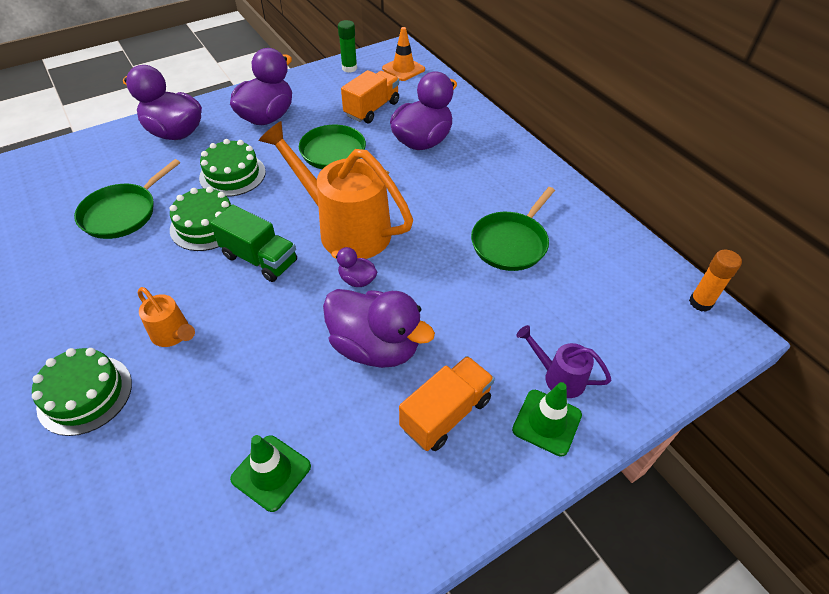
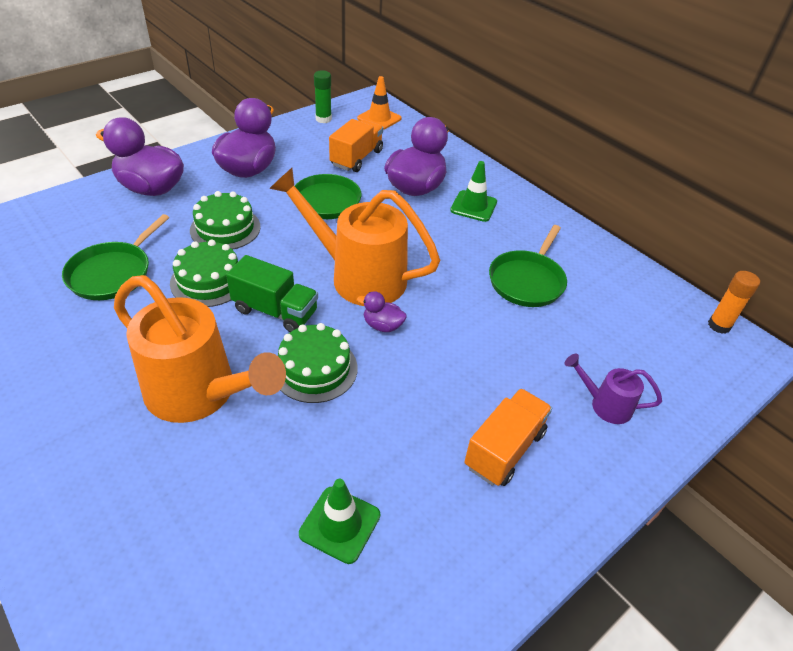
camera: 10 degrees left, 5 degrees down
green cake [32,348,132,436] -> green cake moved to [277,323,357,403]
orange watering can [138,287,195,347] -> orange watering can [114,275,286,423], size x2.13
purple duck [323,289,435,368] -> none
green traffic cone [512,382,582,457] -> green traffic cone moved to [450,161,497,222]

